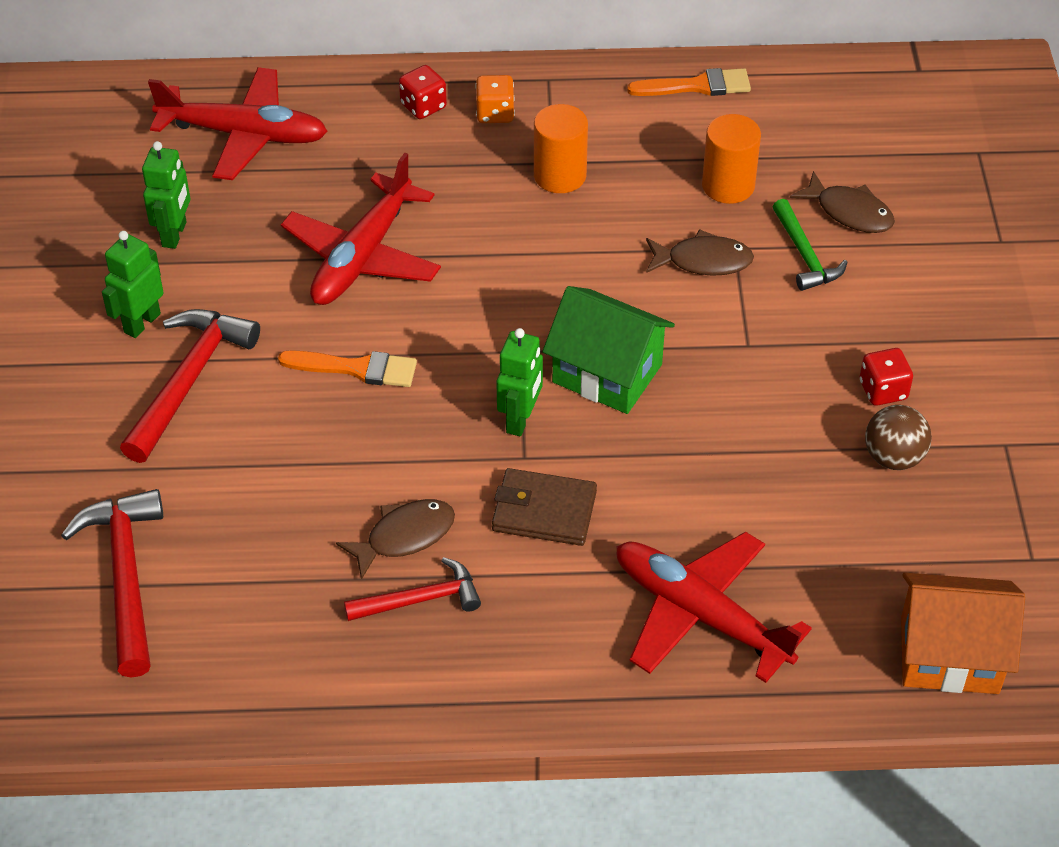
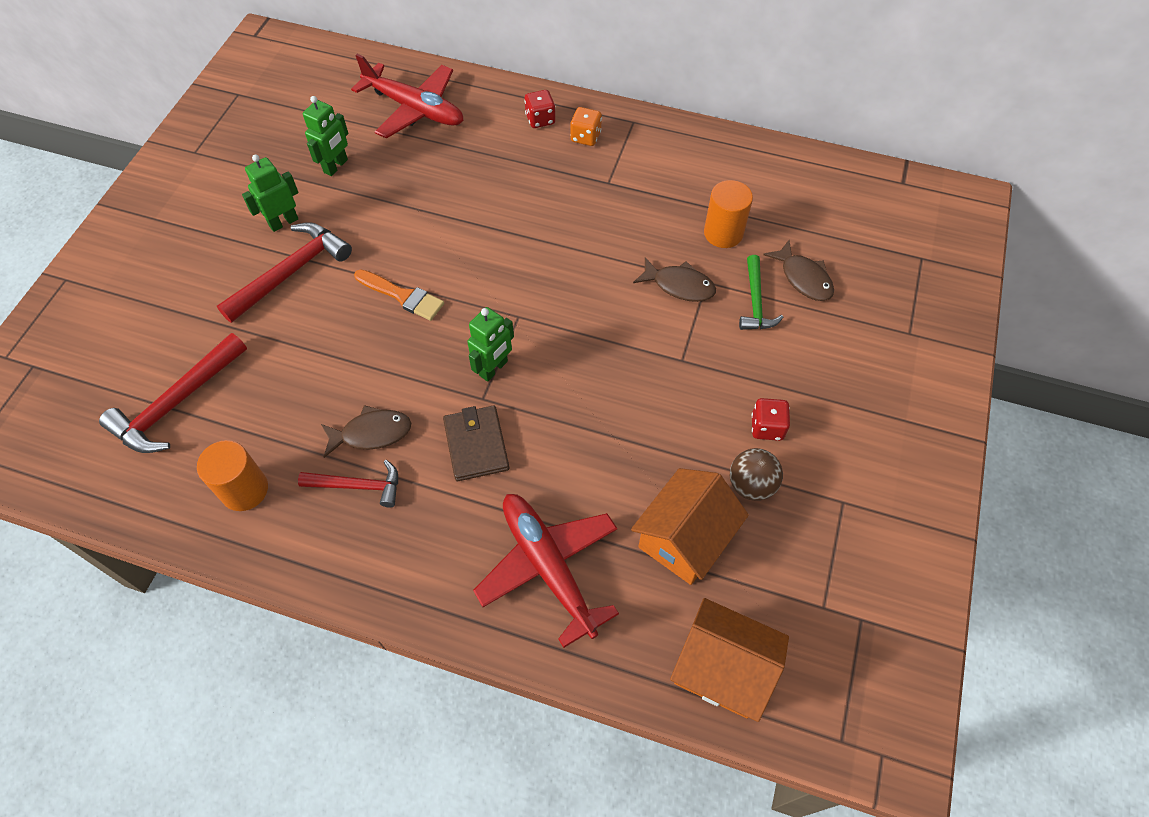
camera: 20 degrees right, 10 degrees up
red hammer [61,489,163,678] -> red hammer turned 150 degrees counterclockwise [99,333,247,453]
red plane [281,153,441,305] -> none
brown wallet [492,468,597,546] -> brown wallet turned 45 degrees clockwise [443,406,509,481]
orange cylinder [534,104,588,193] -> orange cylinder moved to [197,440,268,511]
green house [542,286,675,414] -> none
orange brush [627,68,751,96] -> none
none -> orange house [631,468,749,585]

